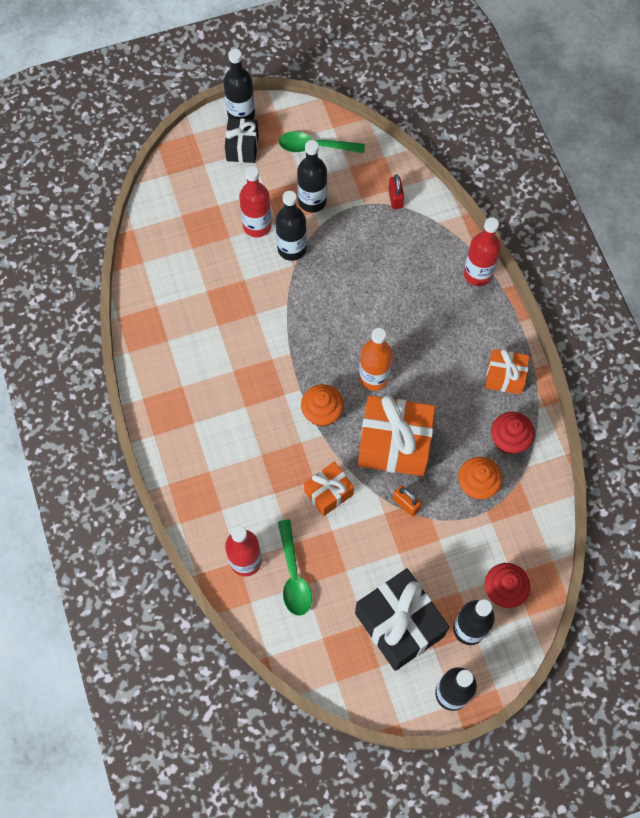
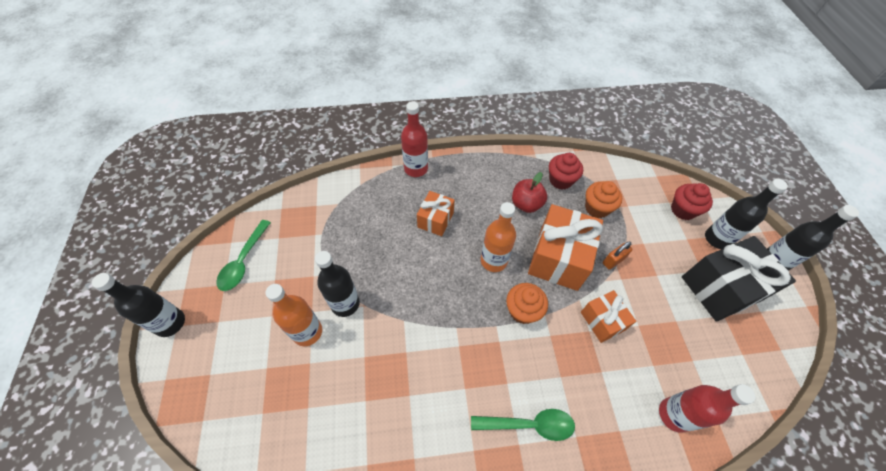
camera: 80 degrees left, 10 degrees down
black gift [225,118,259,163] -> none
red bottle [239,166,272,237] -> orange bottle [265,284,322,346]
green spoon [278,519,312,616] -> green spoon moved to [471,409,575,441]
black bottle [297,140,327,213] -> none
red padlock [388,174,404,209] -> none
orange gift [485,349,529,394] -> orange gift moved to [417,191,455,236]
none -> red apple [512,172,547,213]

